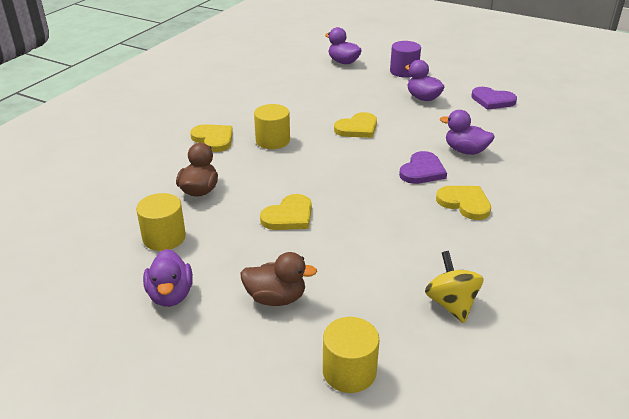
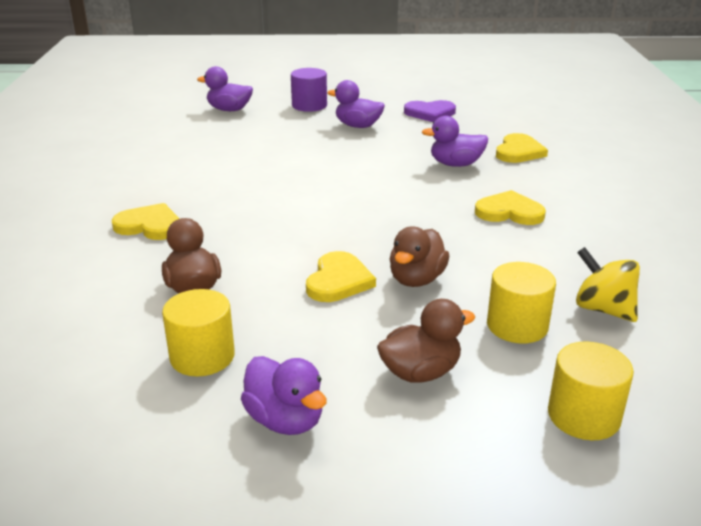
camera: 30 degrees left, 5 degrees down
yellow cylinder [254,104,290,149] -> yellow cylinder moved to [487,262,556,343]
yellow heart [334,112,377,138] -> yellow heart moved to [496,133,548,163]
purple heart [399,151,447,184] -> none
none -> brown duck [390,226,449,287]

